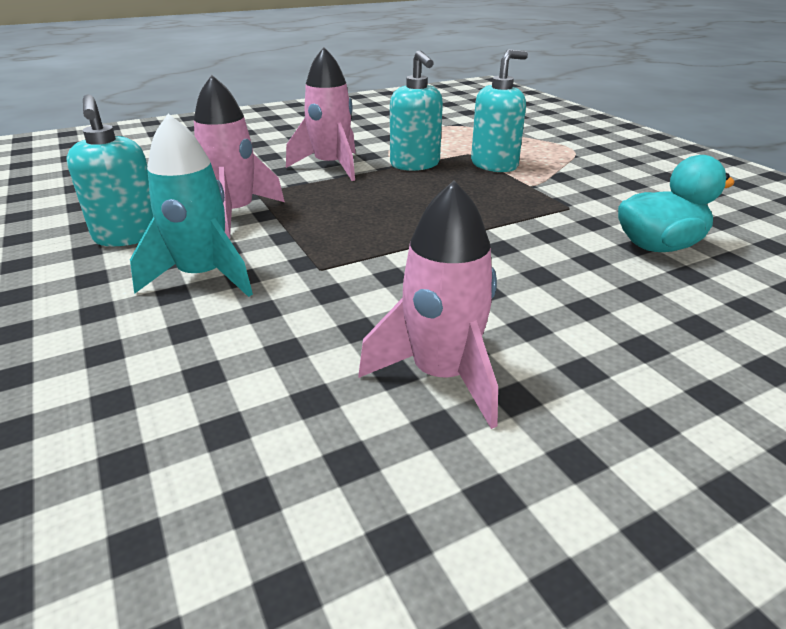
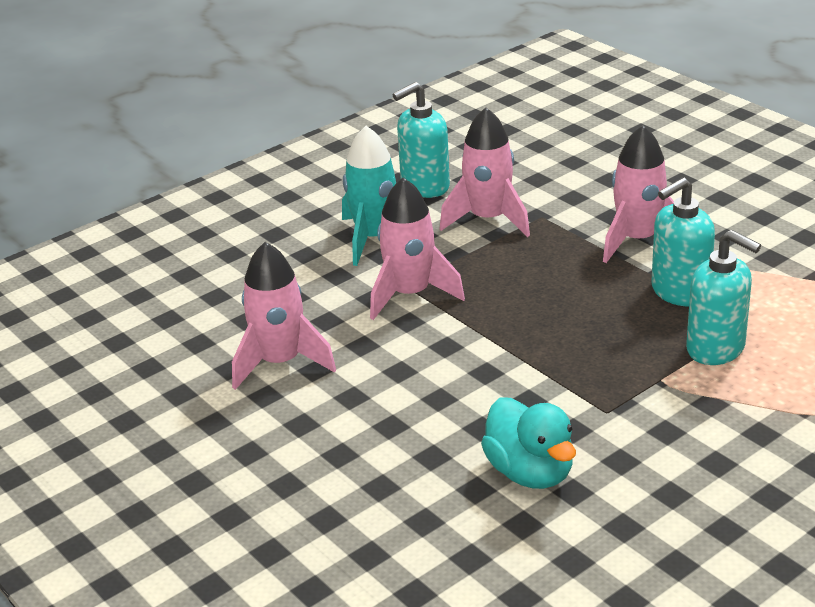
camera: 80 degrees right, 0 degrees up
none -> pink rocket [370,177,465,320]

